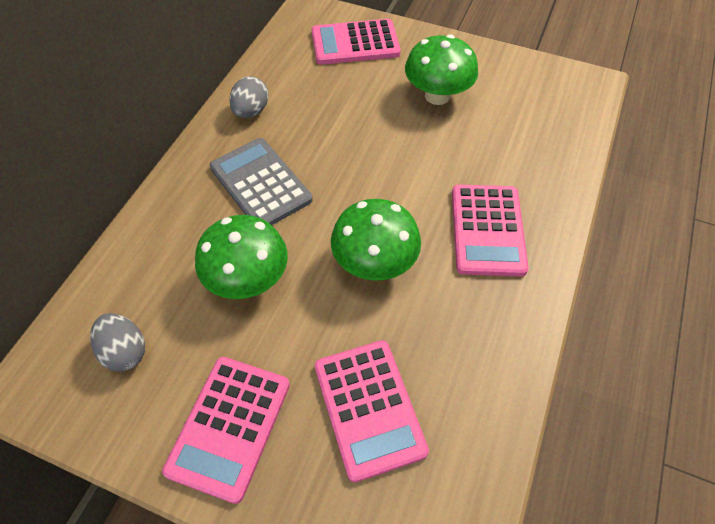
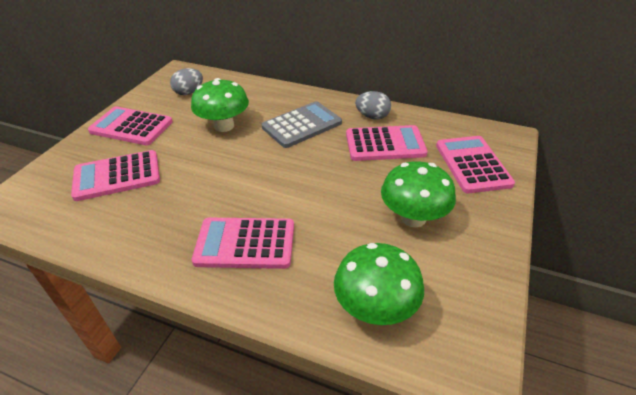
camera: 90 degrees right, 15 degrees down
green mushroom [331,199,421,281] -> green mushroom moved to [334,243,424,325]
none -> pink calculator [346,125,428,161]

